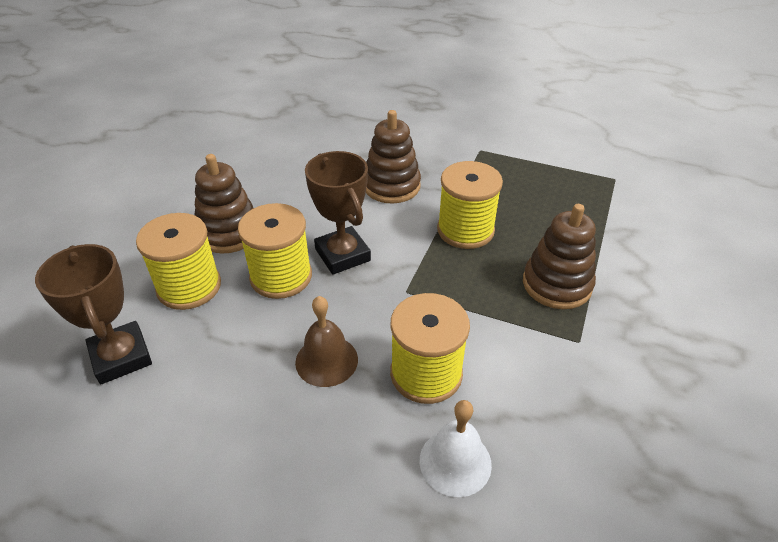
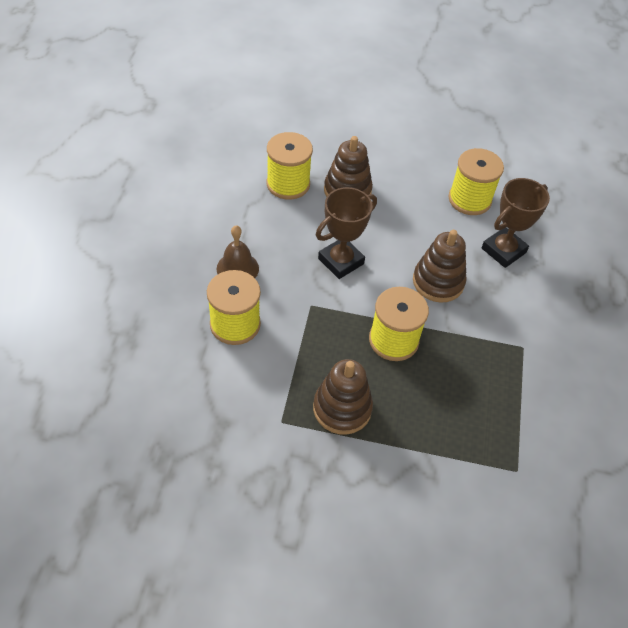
camera: 75 degrees right, 10 degrees up
brown trophy [35,244,152,384] -> brown trophy moved to [482,178,550,268]
yellow spool [238,203,312,299] -> yellow spool moved to [448,148,504,215]
white bell [420,400,492,497] -> none

